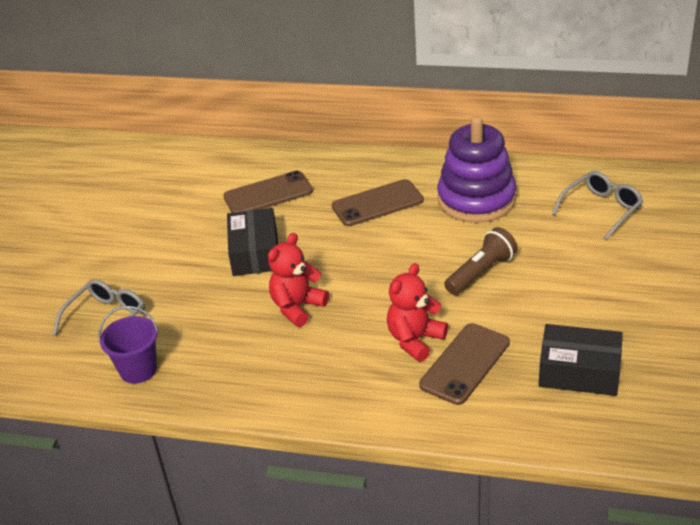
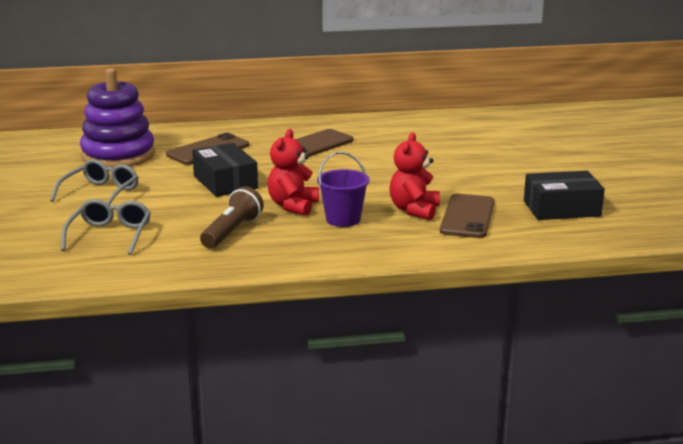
camera: 25 degrees left, 15 degrees down
purple bucket [98,306,159,384] -> purple bucket moved to [317,152,370,227]
purple stacking toy [437,116,517,223] -> purple stacking toy moved to [80,68,155,168]
brown flashlight [444,227,518,295] -> brown flashlight moved to [200,186,264,248]
grey glasses [552,171,643,240] -> grey glasses moved to [50,159,138,205]

